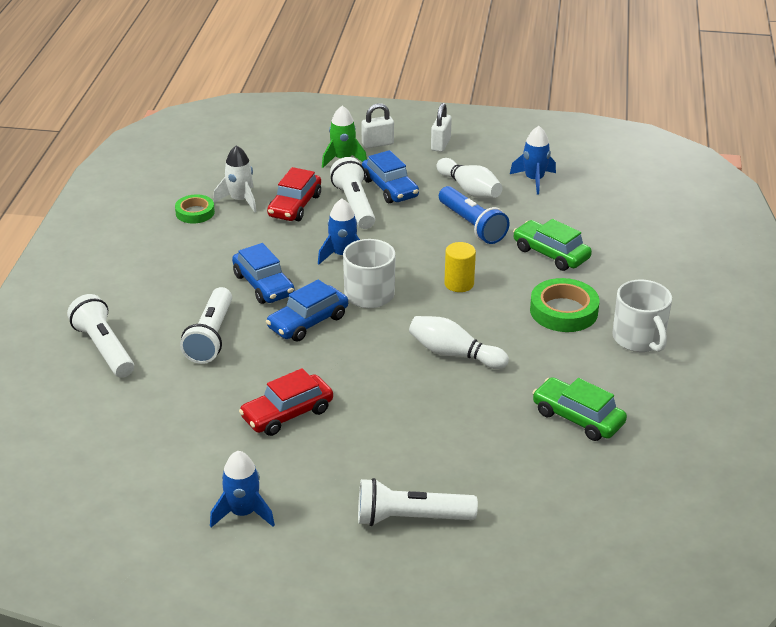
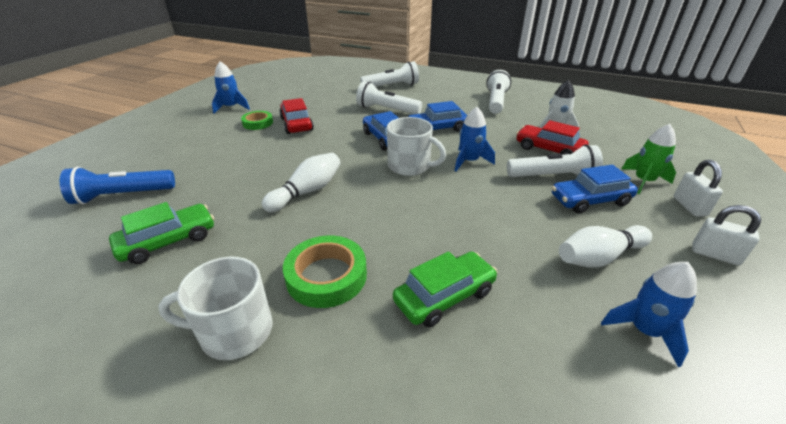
camera: 105 degrees right, 0 degrees up
green tape [175,194,215,223] -> green tape moved to [241,111,273,130]
white flashlight [358,478,478,526] -> white flashlight moved to [486,70,511,114]
blue flashlight [439,186,510,244] -> blue flashlight moved to [60,167,175,205]
yellow cylinder [444,242,476,292] -> none

